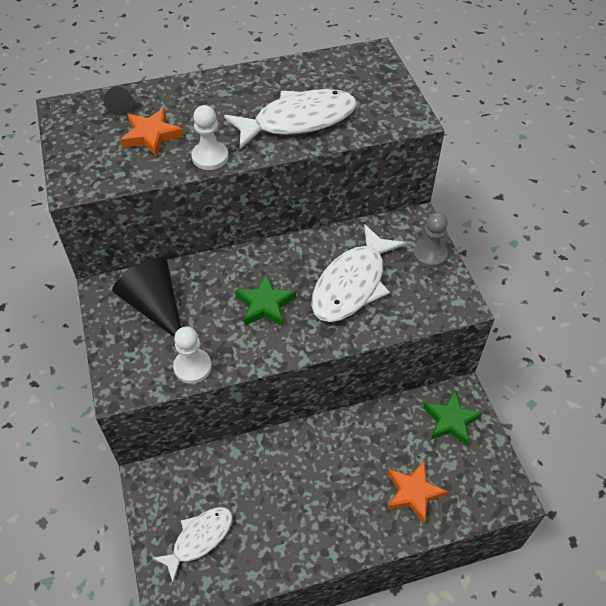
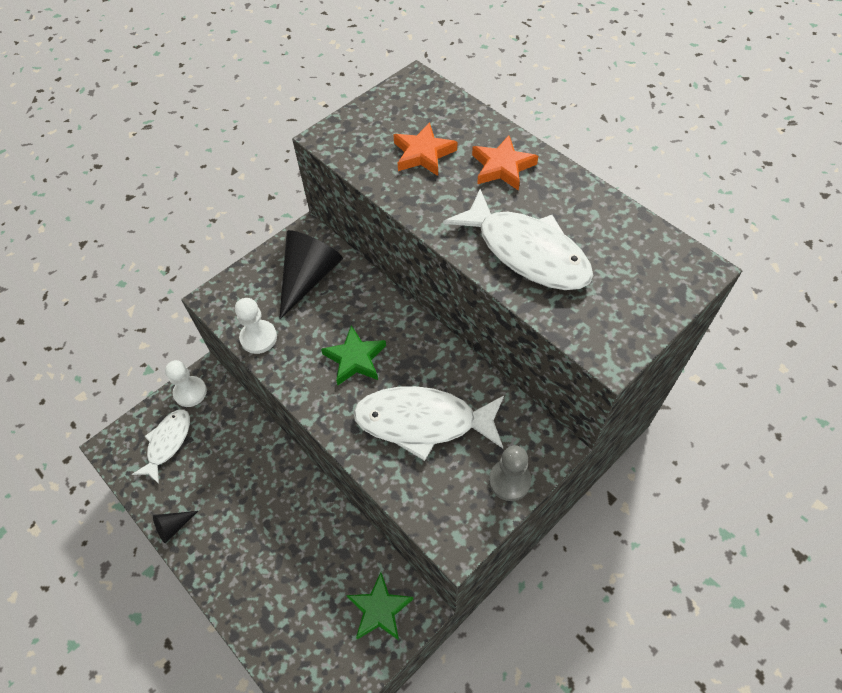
camera: 65 degrees right, 5 degrees up
black cone [104,87,134,116] -> black cone moved to [153,511,198,543]
white fish [153,507,233,582] -> white fish turned 90 degrees counterclockwise [132,409,190,484]
white pawn [191,105,229,170] -> white pawn moved to [165,360,207,407]
orange star [387,461,448,524] -> orange star moved to [472,135,538,191]

